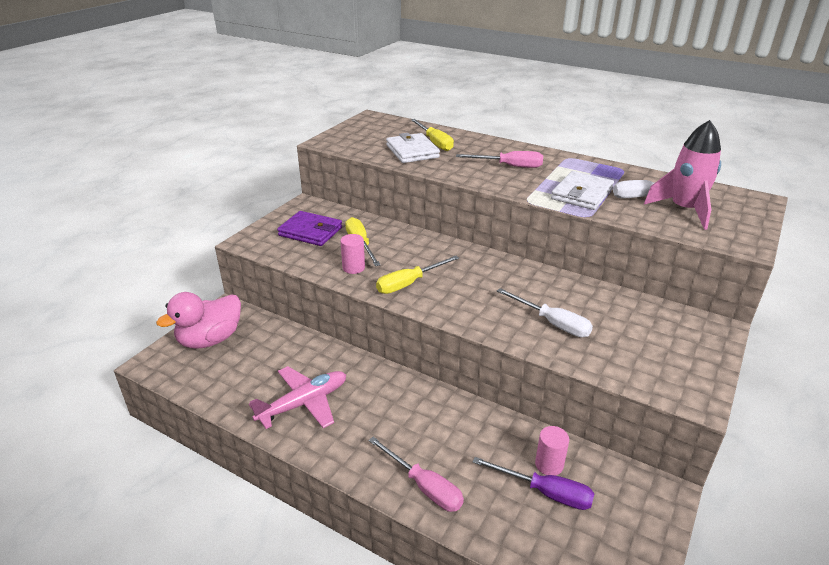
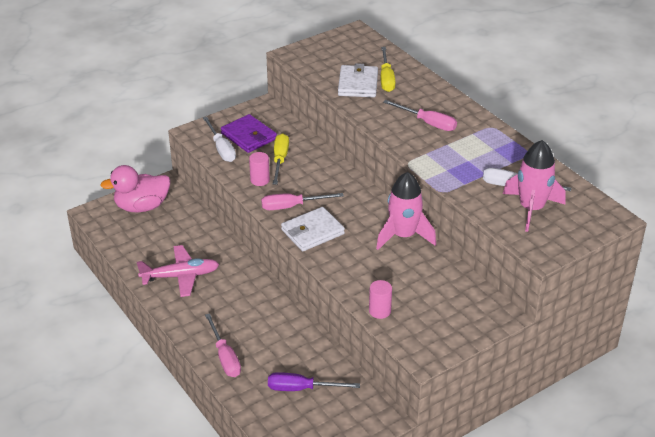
camera: 25 degrees right, 5 degrees up
yellow screwdriver [376,256,459,294] -> pink screwdriver [261,193,344,210]
purple screwdriver [473,457,595,510] -> purple screwdriver turned 135 degrees clockwise [268,372,360,391]
white screwdriver [497,288,593,337] -> white screwdriver moved to [203,117,236,162]
pink cylinder [535,426,569,475] -> pink cylinder moved to [369,280,392,319]
white wallet [551,171,614,210] -> white wallet moved to [281,207,345,251]
none -> pink rocket [376,172,436,250]

